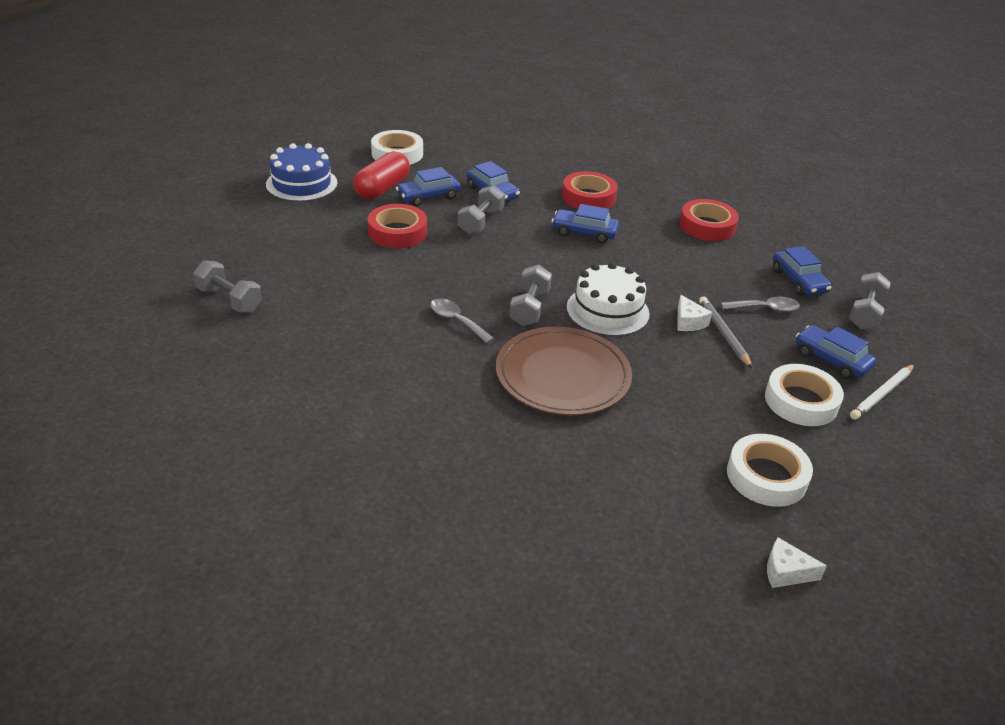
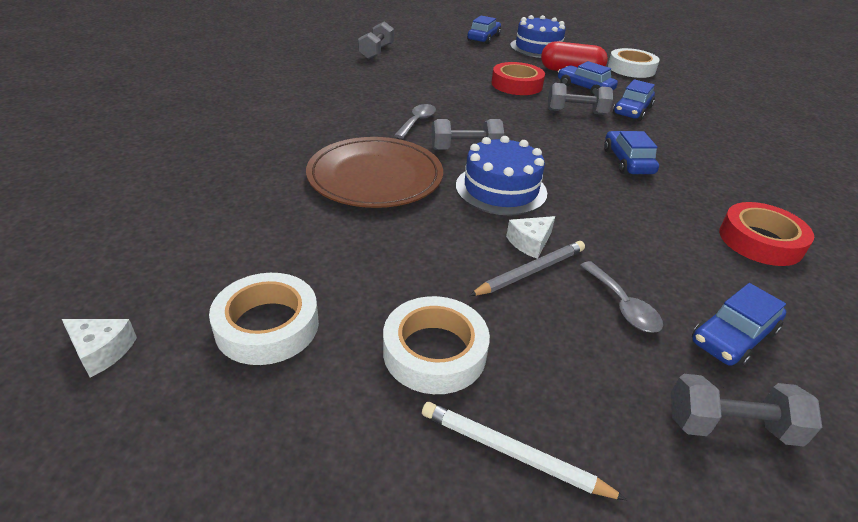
camera: 70 degrees right, 0 degrees up
red tape [562,171,618,209] -> none
white cake [567,262,650,336] -> blue cake [456,136,547,216]
white cheese [767,537,827,588] -> white cheese turned 120 degrees clockwise [62,319,137,378]
blue car [796,325,876,379] -> blue car moved to [467,16,501,44]

